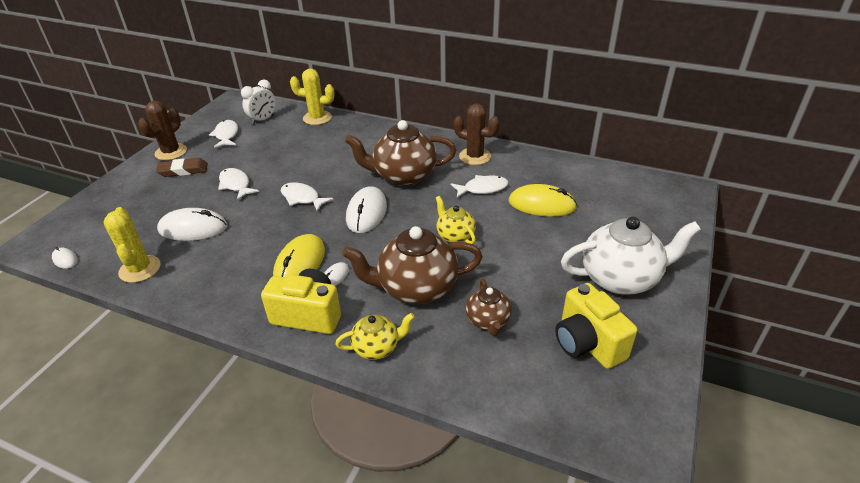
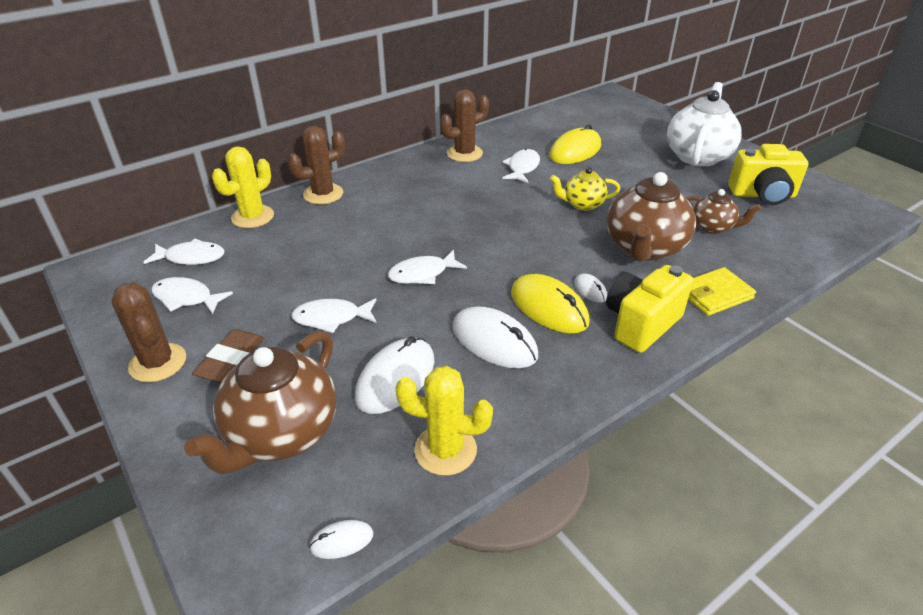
camera: 60 degrees left, 0 degrees up
white clock [241,79,276,124] -> white fish [143,239,224,265]
yellow teapot [335,313,415,360] -> yellow wallet [688,267,756,316]
brown teapot [345,120,456,186] -> brown teapot moved to [184,331,337,474]
white mouse [346,186,387,233] -> white mouse moved to [453,306,538,368]
none -> brown cactus [288,126,345,204]

